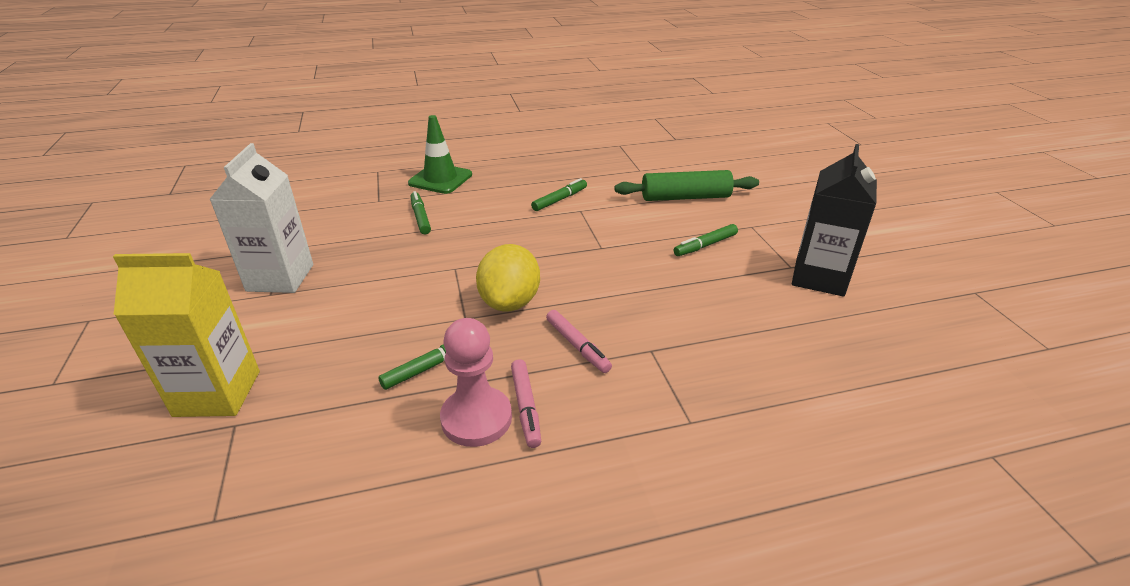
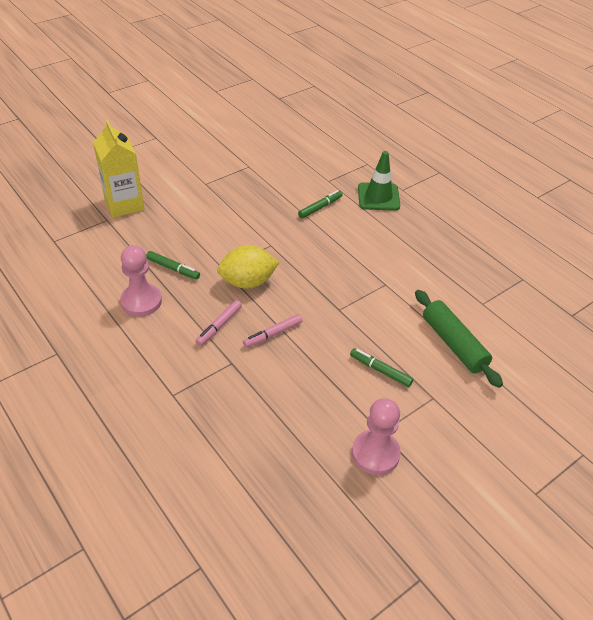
camera: 65 degrees right, 10 degrees up
white carton [209,143,313,293] -> none
pink marker [511,359,541,448] -> pink marker moved to [243,314,302,348]
green marker [531,178,587,211] -> none
black carton [792,144,877,297] -> pink pawn [352,398,401,475]

